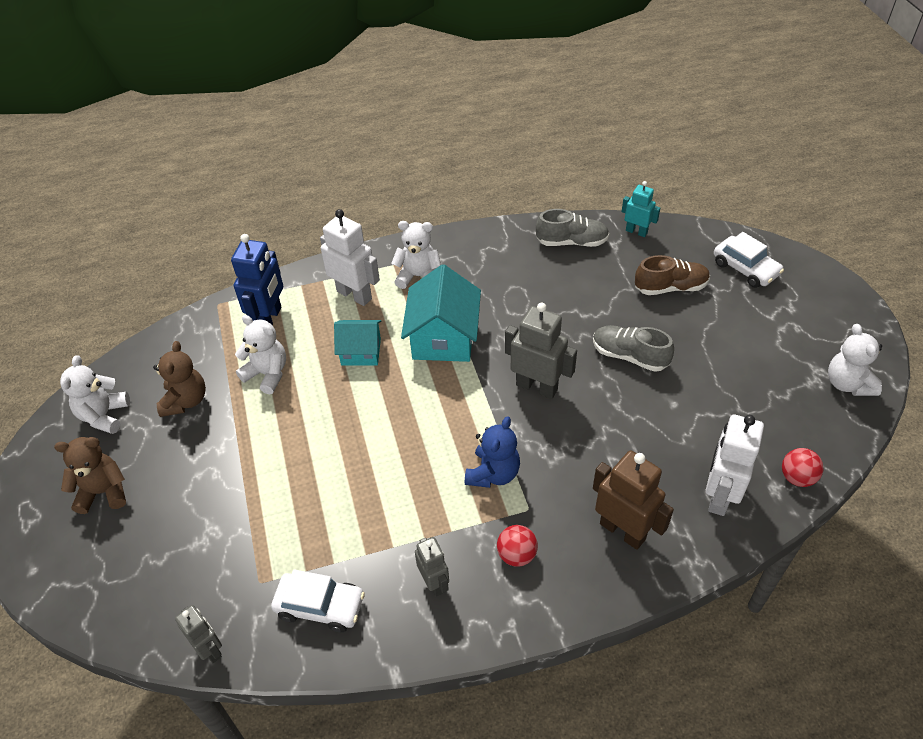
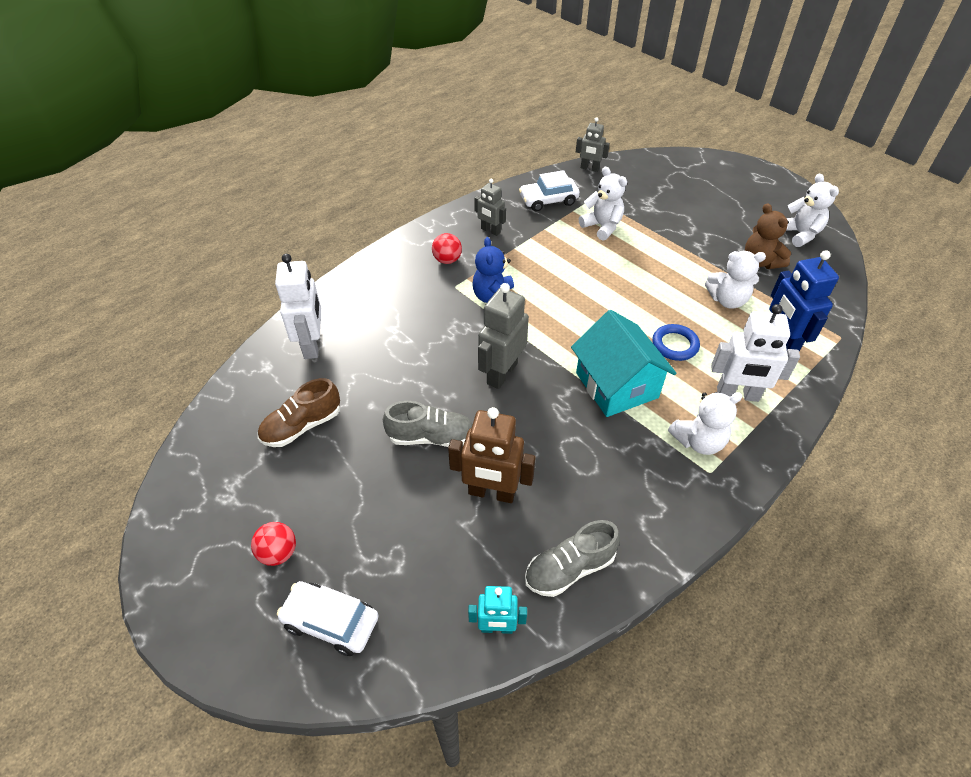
camera: 150 degrees right, 0 degrees up
brown teddy bear [54,437,126,514] -> none
turquoise house [334,320,381,366] -> blue ring [652,324,700,361]
grey robot [505,303,577,399] -> grey robot turned 120 degrees clockwise [478,283,529,389]
brown robot [593,450,674,550] -> brown robot moved to [448,407,536,503]
brown shoe [635,255,710,295] -> brown shoe moved to [258,378,340,447]
red ball [782,448,824,487] -> red ball moved to [251,522,296,566]
white teddy bear [828,324,882,396] -> white teddy bear moved to [579,167,627,241]

